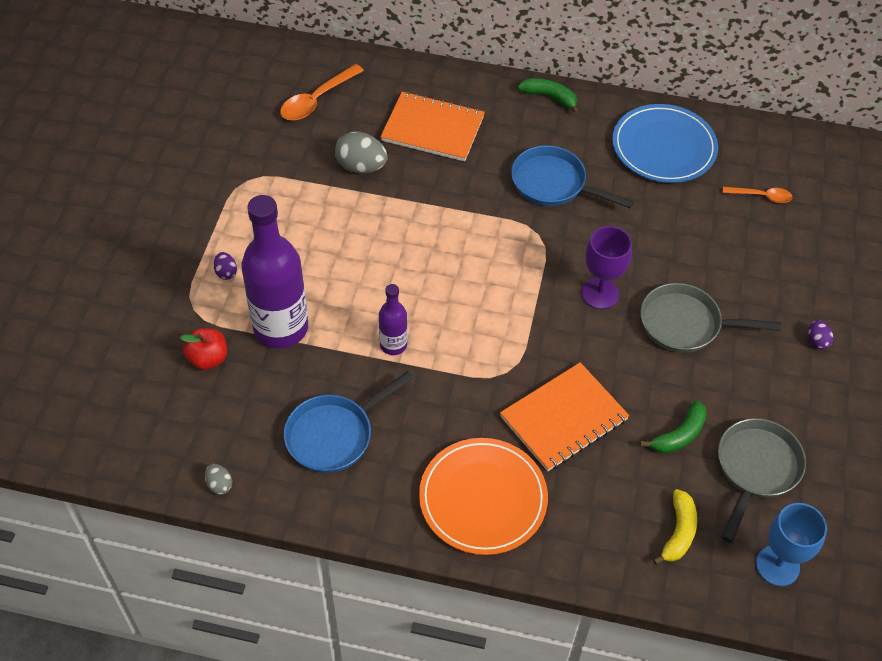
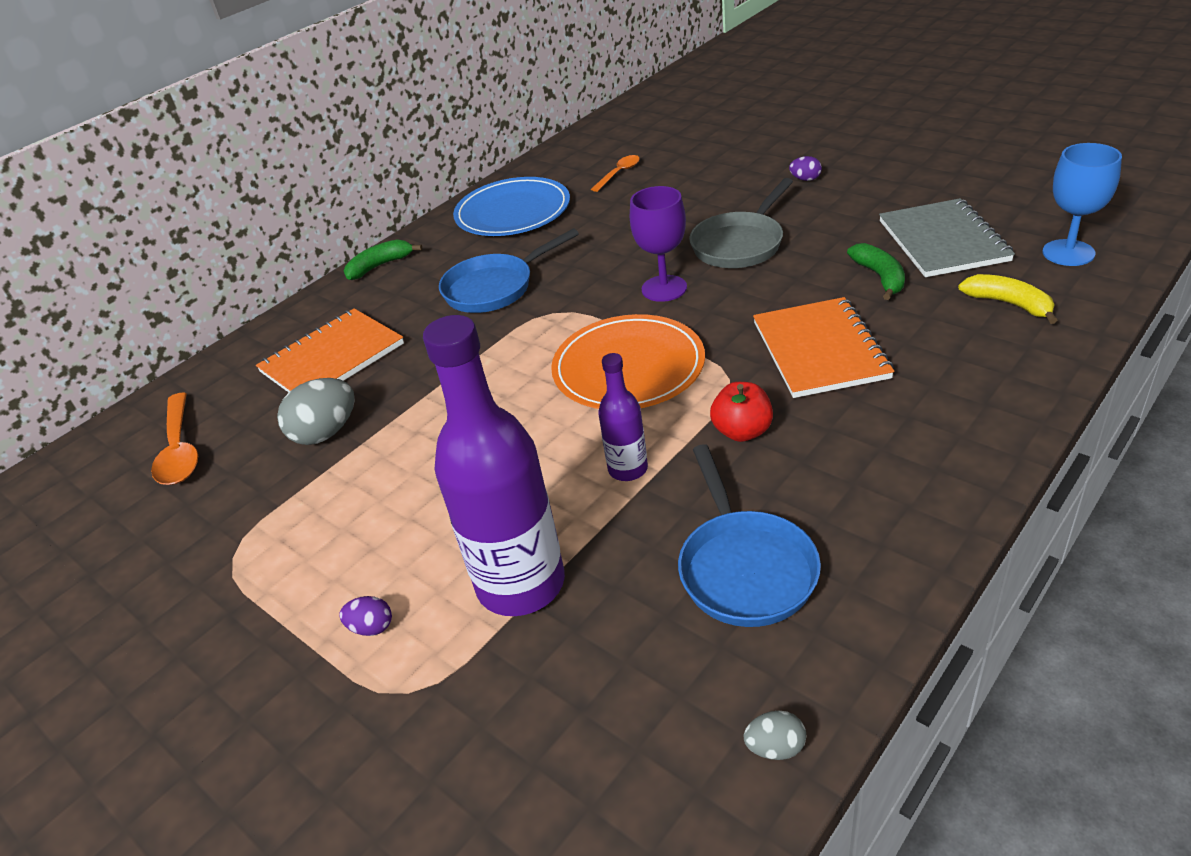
camera: 55 degrees left, 15 degrees down
red apple [180,328,227,370] -> red apple moved to [710,382,773,442]
orange plate [419,438,548,555] -> orange plate moved to [551,314,705,409]
grey pan [718,418,806,543] -> grey notebook [879,198,1015,277]

